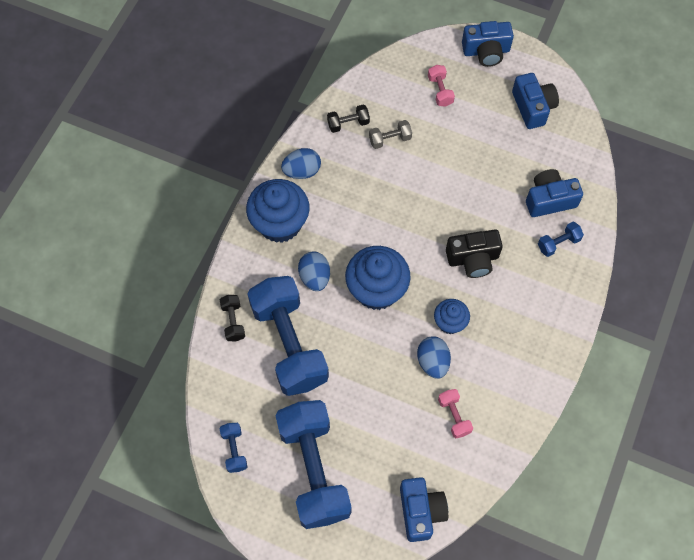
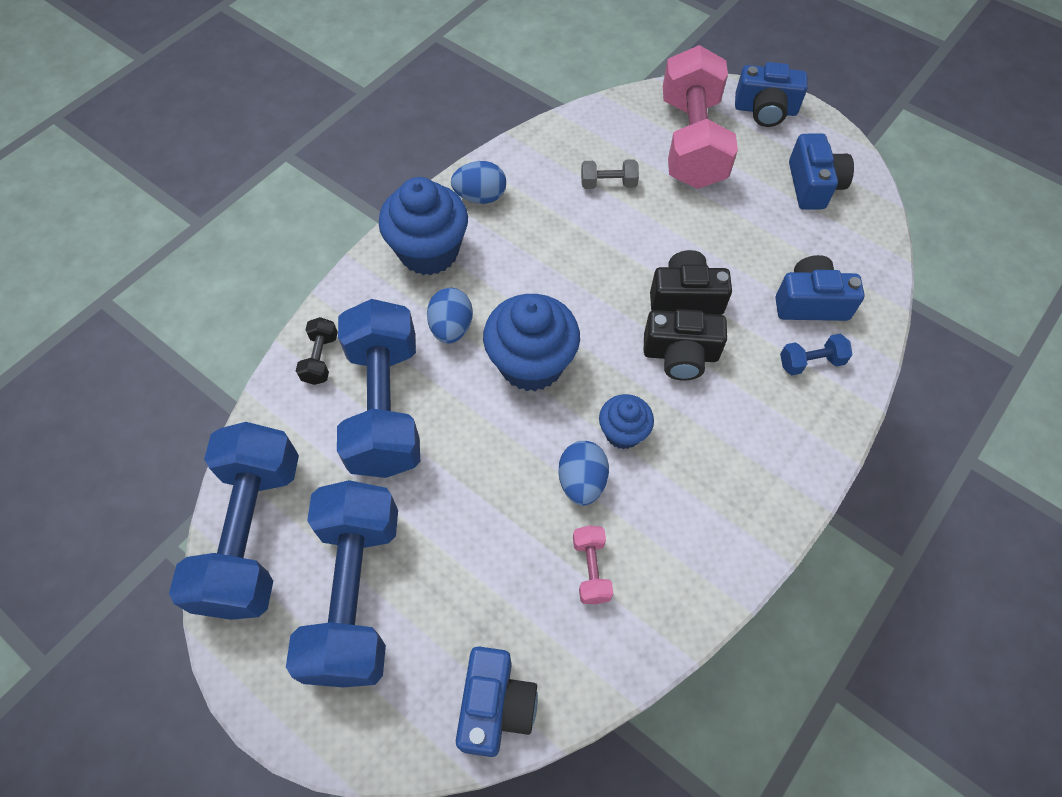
camera: 15 degrees right, 5 degrees down
blue dumbbell [220,423,247,473] -> blue dumbbell [169,422,299,620], size x2.49
black dumbbell [327,104,370,133] -> none
pink dumbbell [428,65,455,107] -> pink dumbbell [663,45,738,189], size x2.49
none -> black camera [650,250,732,315]

